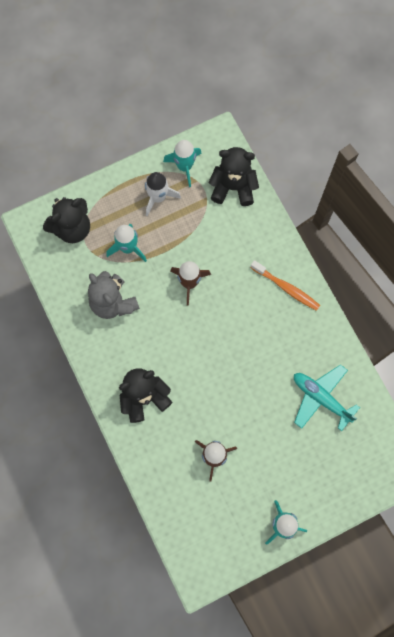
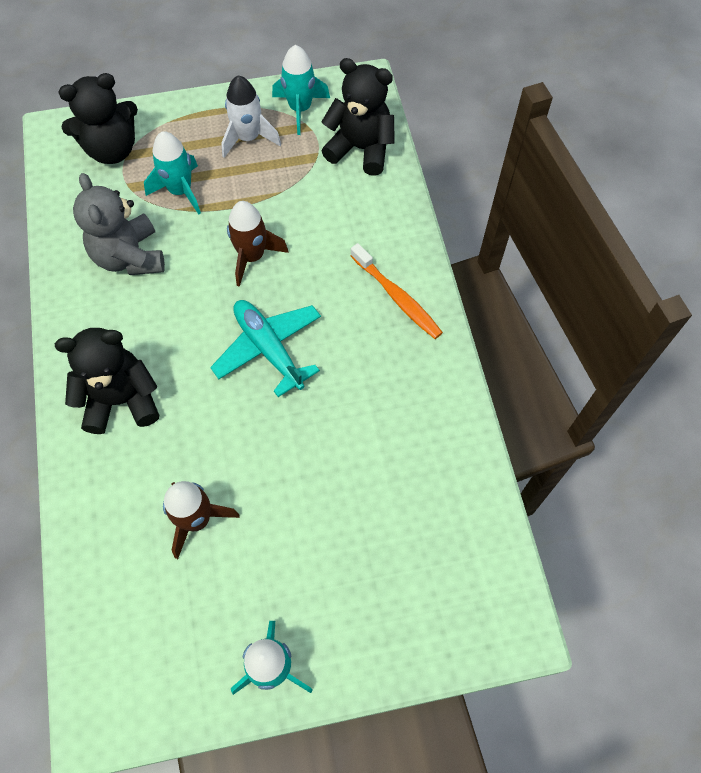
camera: 15 degrees right, 10 degrees down
turquoise plane [294,364,360,431] -> turquoise plane moved to [210,300,321,397]

